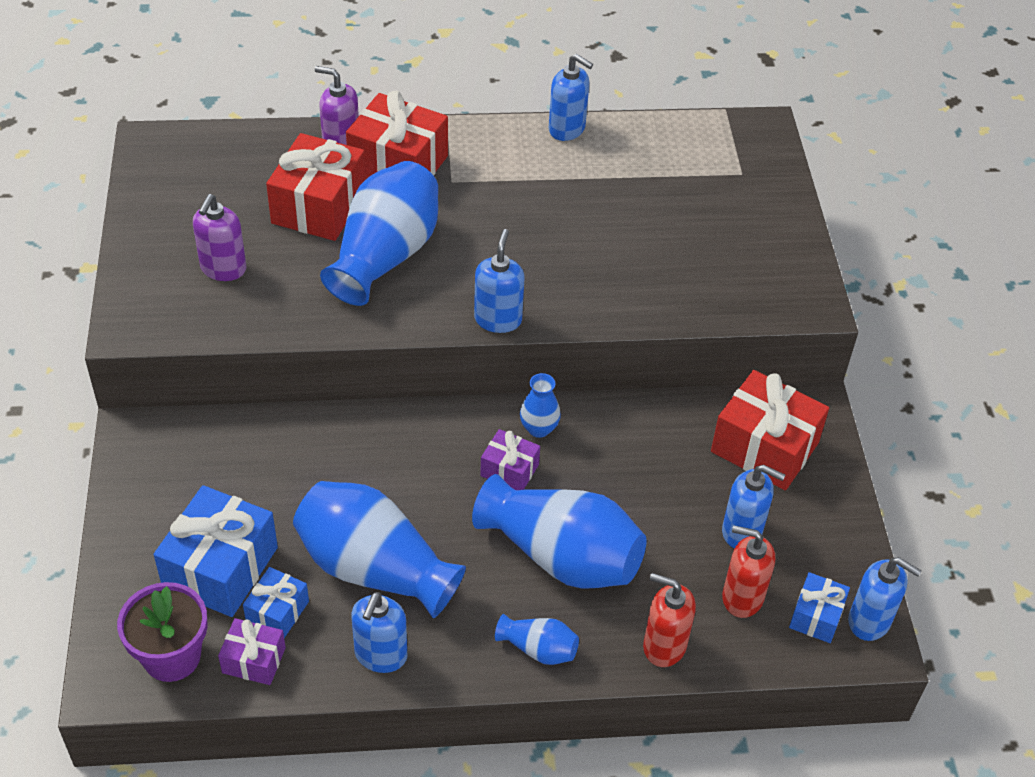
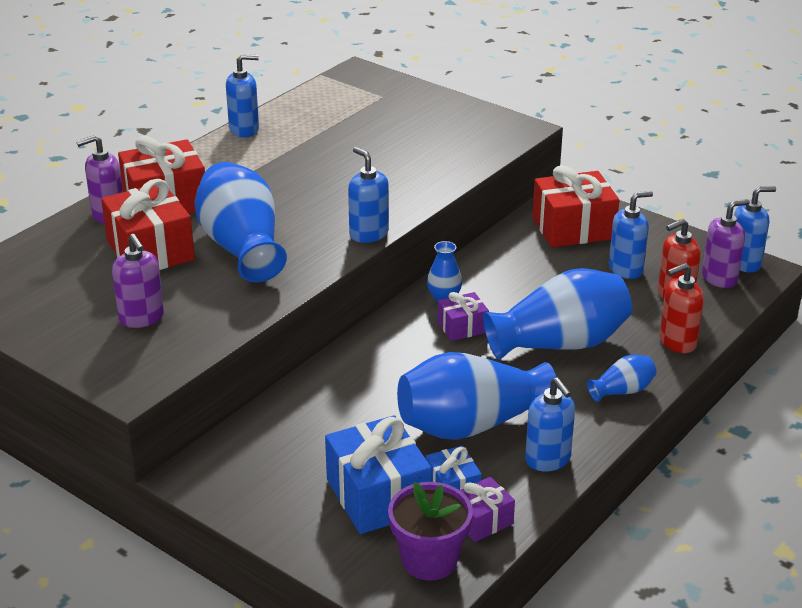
camera: 45 degrees left, 15 degrees down
blue gift [789,572,850,643] -> purple soap dispenser [702,199,750,288]

